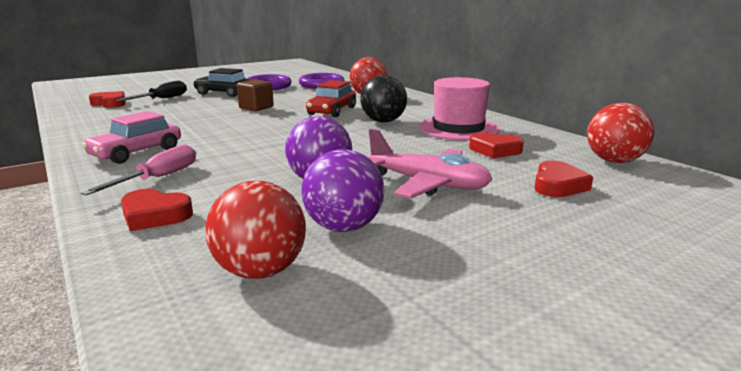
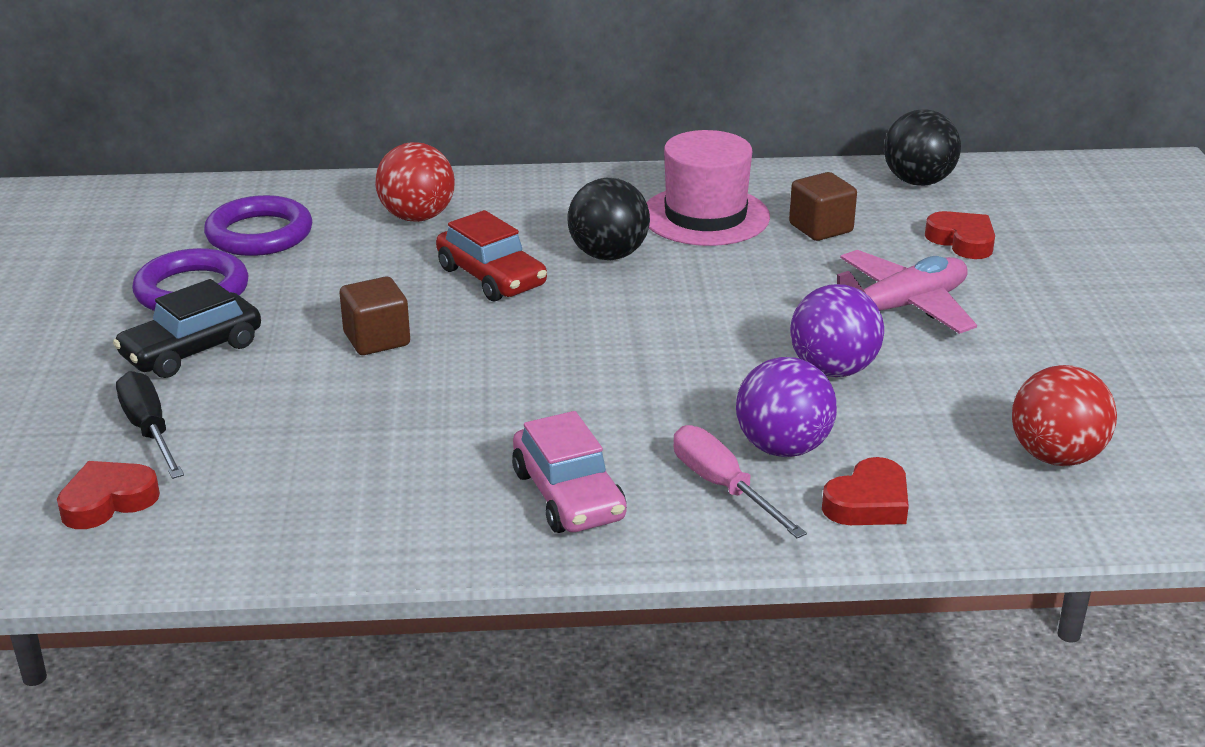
camera: 60 degrees left, 10 degrees up
purple ball [301,149,384,232] -> purple ball moved to [736,357,837,457]
red heart [469,132,524,158] -> brown cube [789,172,857,241]
red ball [587,103,654,163] -> black ball [884,109,961,186]

